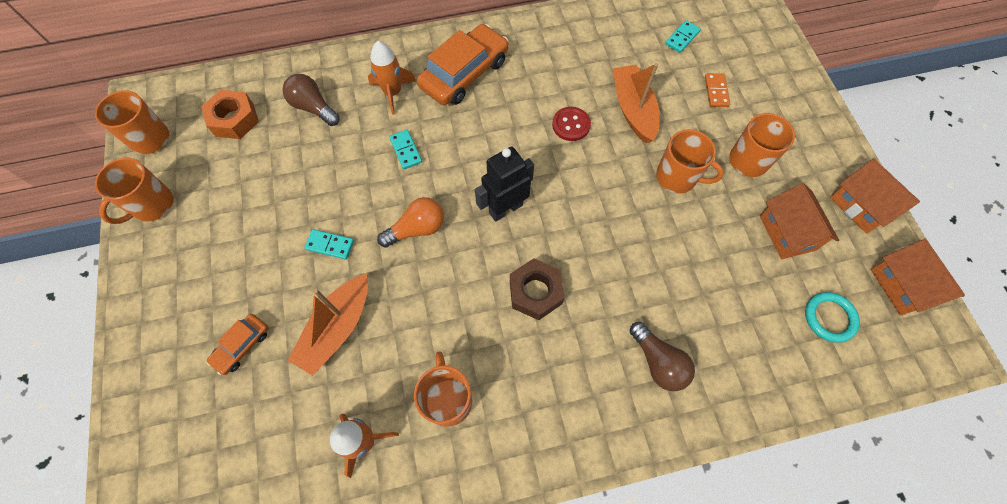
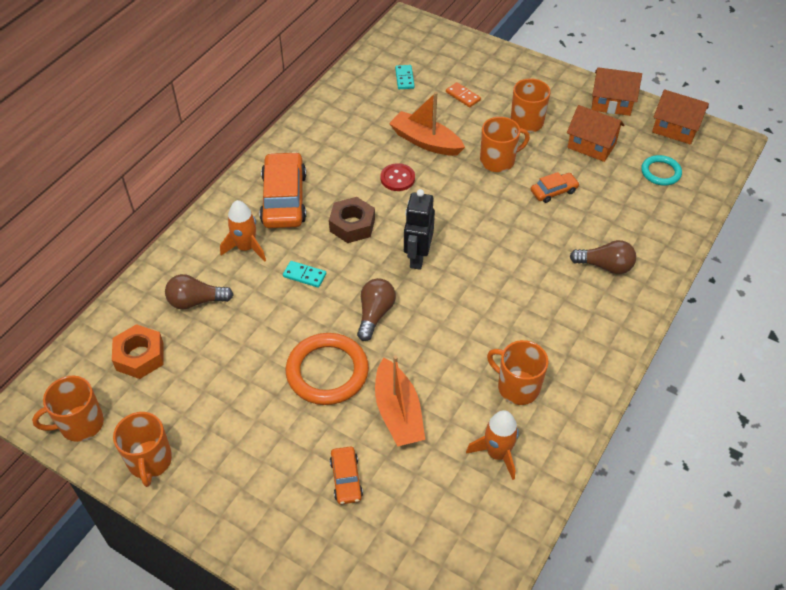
camera: 45 degrees left, 15 degrees down
turquoise domino [304,229,354,259] -> orange ring [286,333,369,405]
orange light bulb [377,197,444,248] -> brown light bulb [357,278,396,341]
brown nut [510,258,564,320] -> brown nut moved to [329,197,375,243]
none -> orange car [531,172,580,203]

